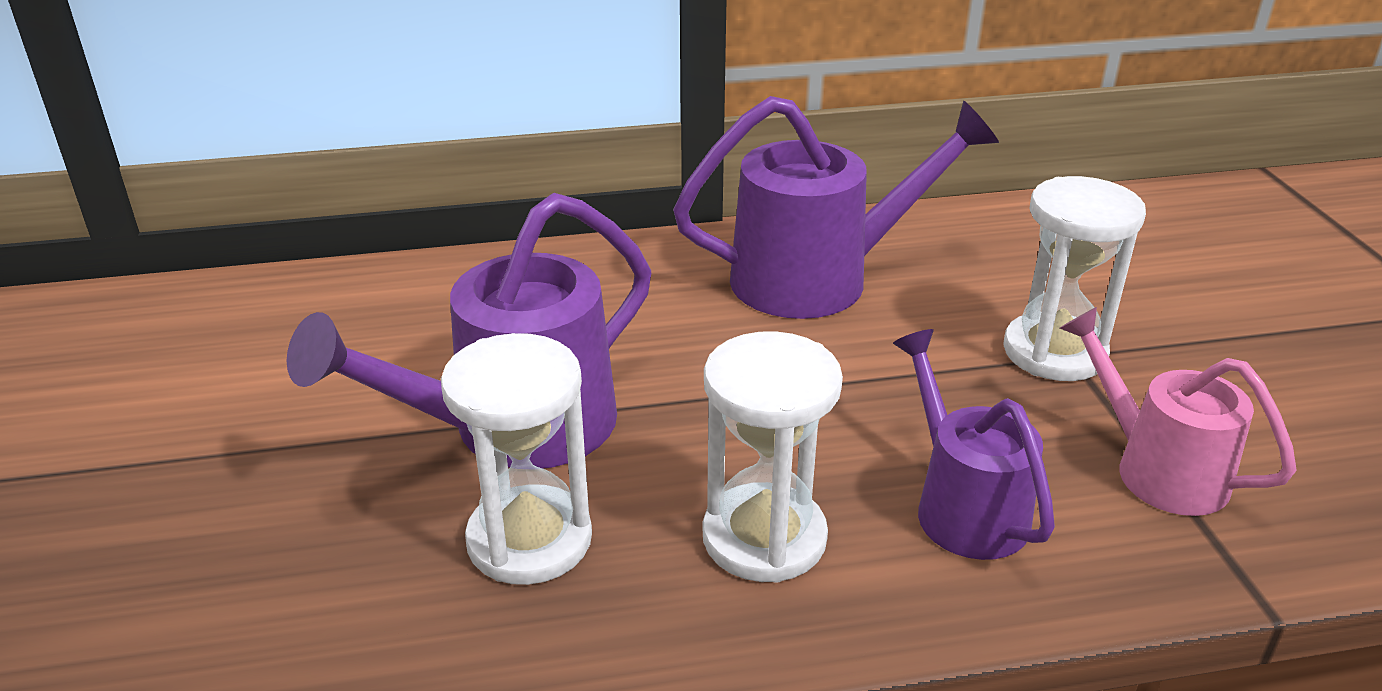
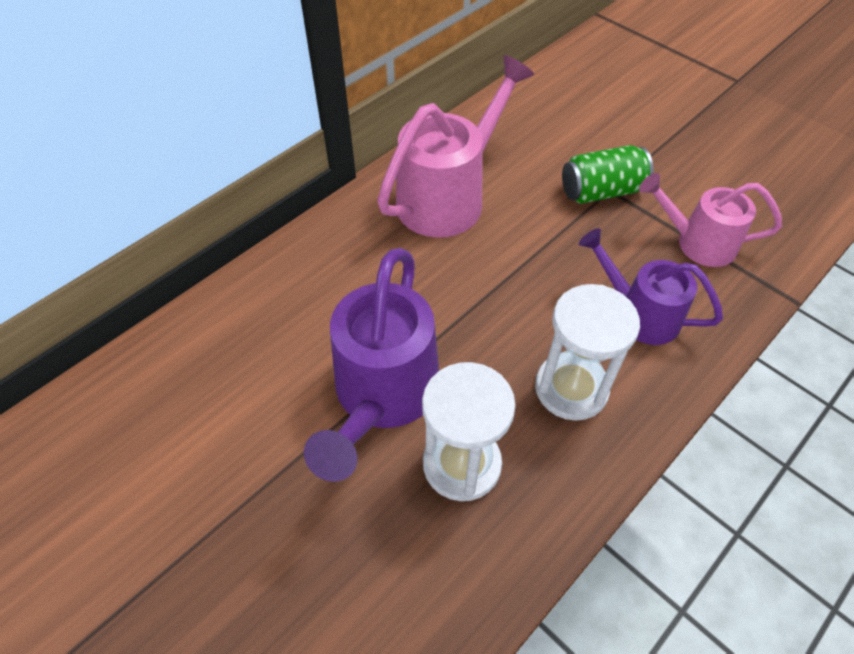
camera: 35 degrees left, 20 degrees up
purple watering can [673,96,999,319] -> pink watering can [377,55,534,238]
white hourglass [1003,176,1146,381] -> green can [562,145,654,204]

